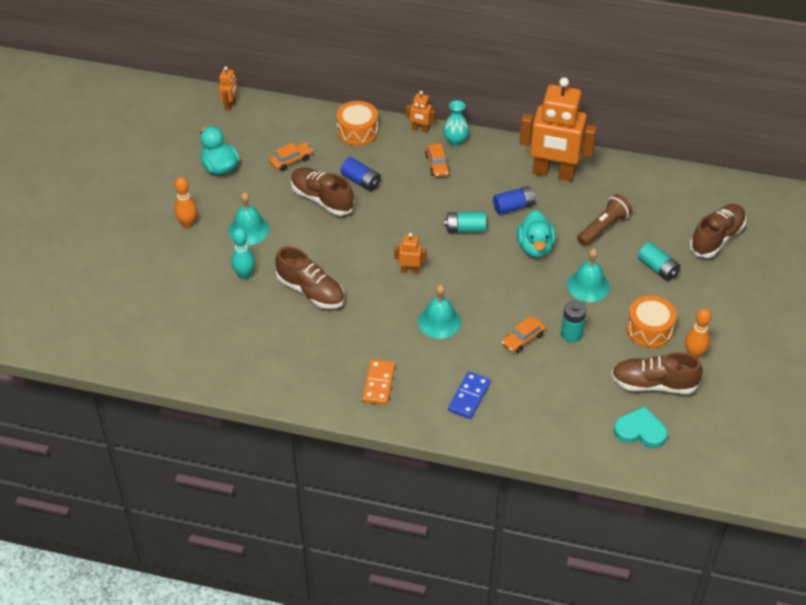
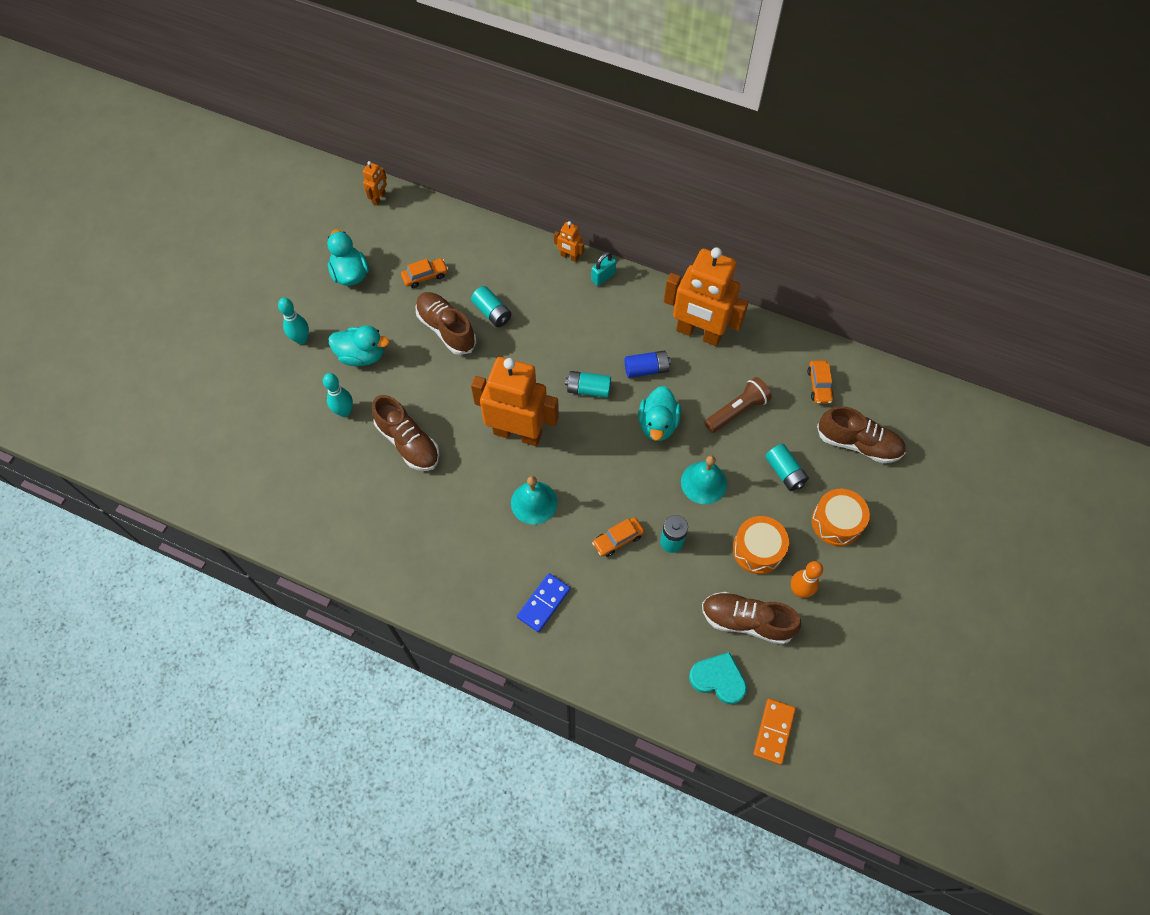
camera: 10 degrees right, 15 degrees up
orange bowling pin [174,177,197,228] -> turquoise bowling pin [278,298,309,344]
turquoise bell [228,192,269,245] -> turquoise duck [329,325,390,366]
orange drum [336,101,378,146] -> orange drum moved to [812,489,870,546]
blue battery [341,157,381,191] -> turquoise battery [471,286,512,327]
orange domino [362,359,395,405] -> orange domino moved to [753,699,796,765]
orange robot [394,233,427,274] -> orange robot [471,357,559,446], size x2.39
orange car [425,144,450,177] -> orange car moved to [807,360,834,404]
turquoise vase [443,100,469,146] -> turquoise padlock [591,252,616,286]
brown shoe [690,204,746,258] -> brown shoe turned 60 degrees clockwise [817,406,906,463]

